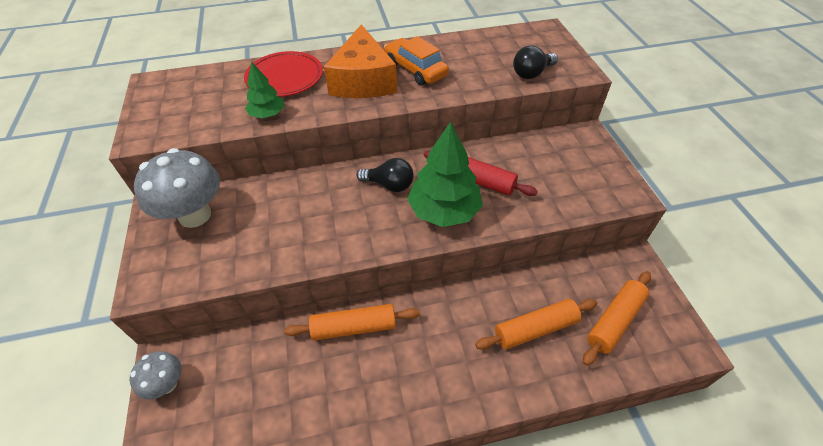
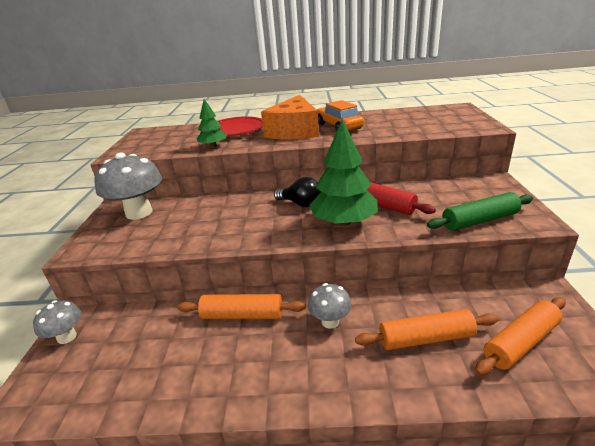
camera: 15 degrees right, 20 degrees down
black light bulb [513,45,558,79] -> none
none -> grey mushroom [308,283,352,329]
none -> green rolling pin [427,192,533,231]

